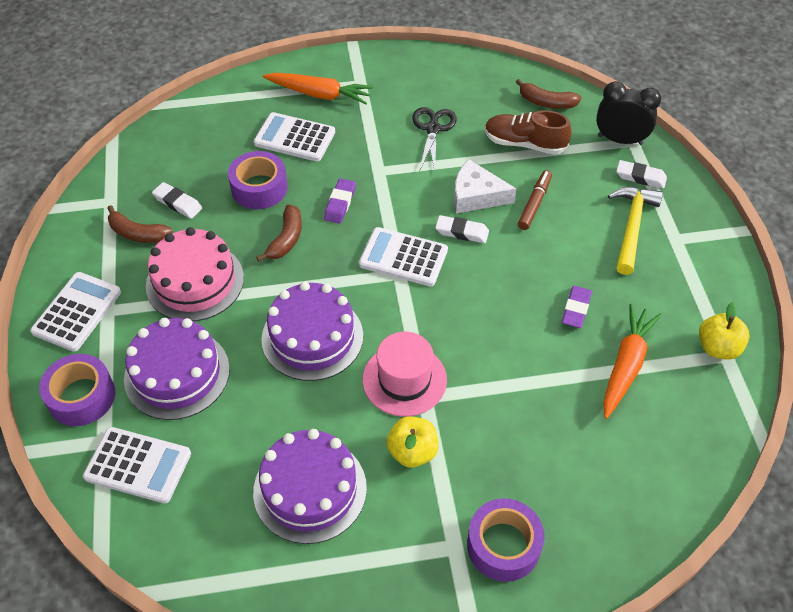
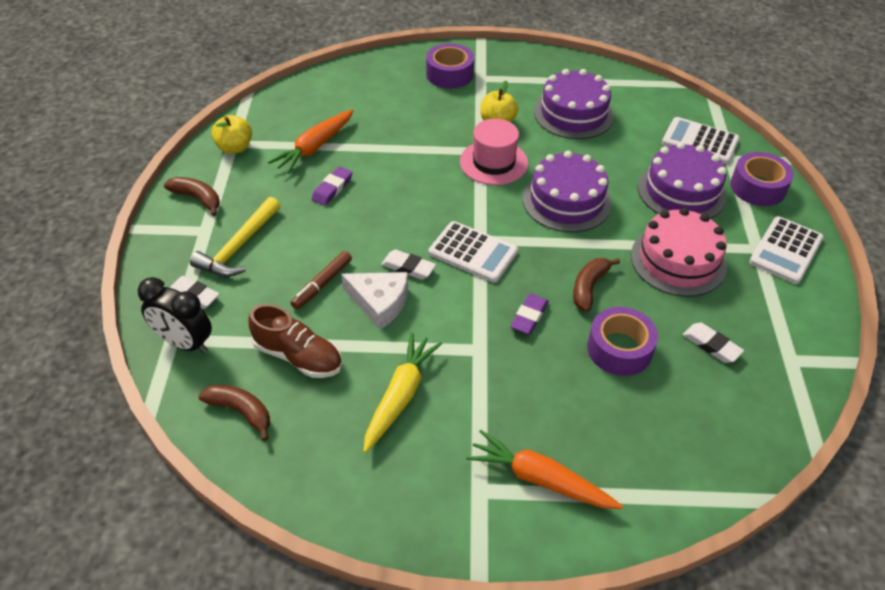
camera: 170 degrees left, 5 degrees down
brown banana [107,205,173,243] -> brown banana moved to [164,177,220,216]
white calculator [254,112,335,162] -> none
black scissors [412,107,457,171] -> yellow carrot [363,332,442,453]

